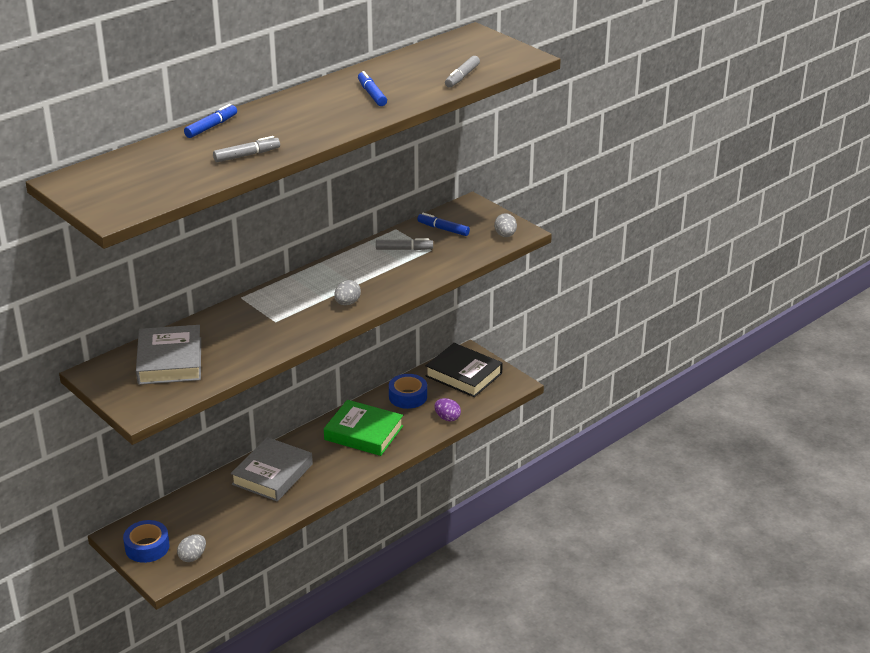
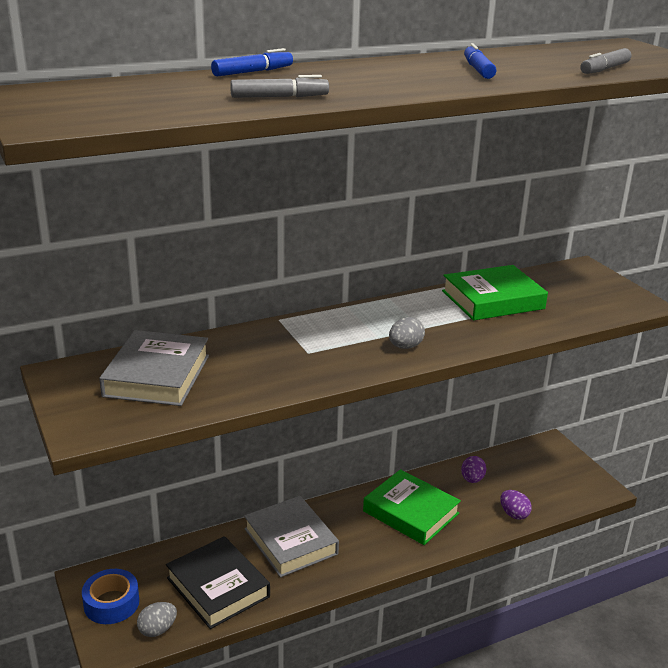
camera: 15 degrees right, 5 degrees down
grey book [231,437,313,501] -> grey book turned 75 degrees counterclockwise [244,496,339,577]
grey marker [376,238,433,250] -> green book [442,265,548,321]
blue tape [389,374,427,409] -> purple egg [461,456,486,483]
blue marker [417,213,470,236] -> none
black book [425,343,503,397] -> black book moved to [166,536,270,629]
grey egg [494,213,517,237] -> none

